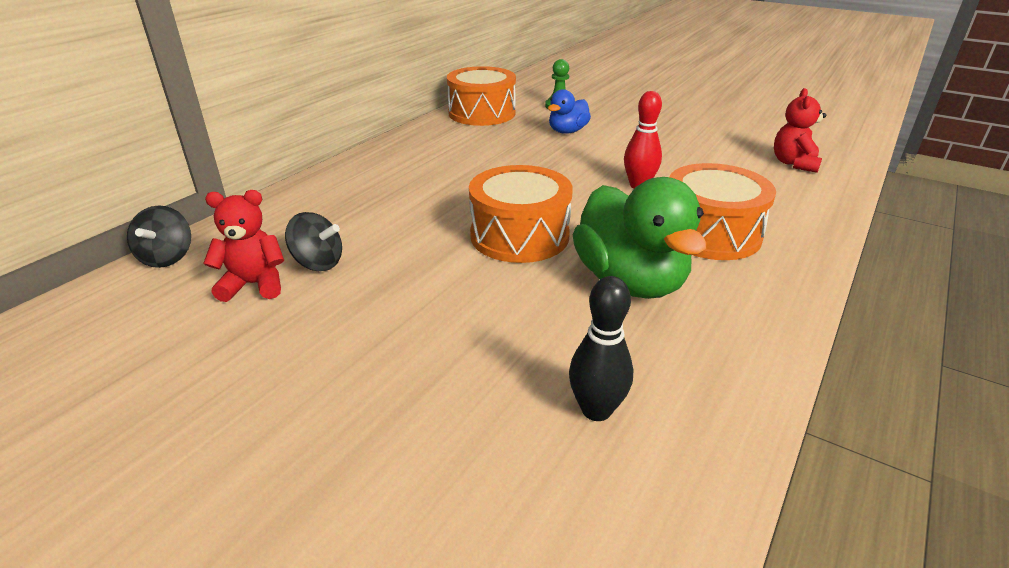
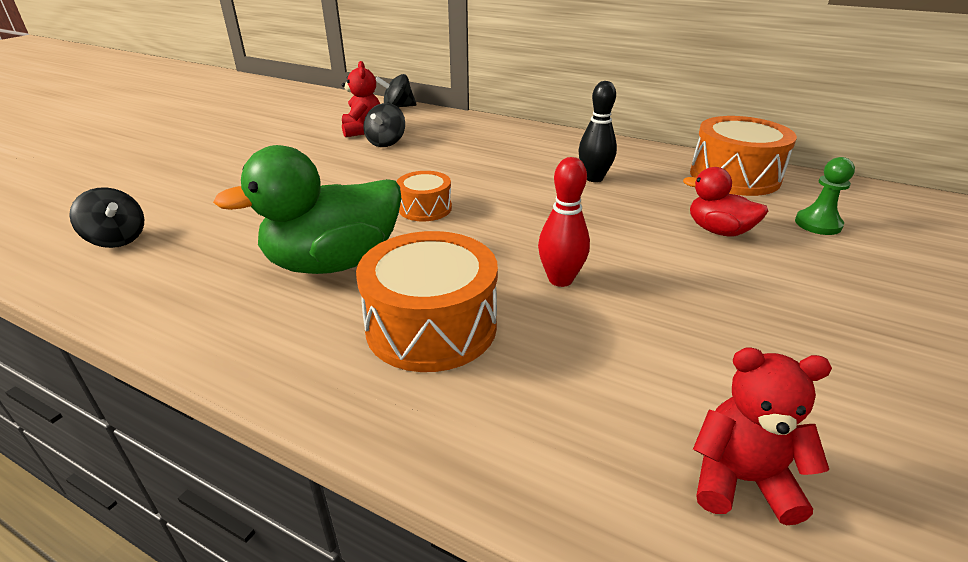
camera: 85 degrees right, 0 degrees up
orange drum [469,165,573,263] -> orange drum [397,171,452,221], size x0.56
blue duck [548,89,591,134] -> red duck [683,167,768,237]
black bowling pin [569,276,633,421] -> black bowling pin moved to [579,81,617,182]
none -> black spinning top [69,188,144,248]

